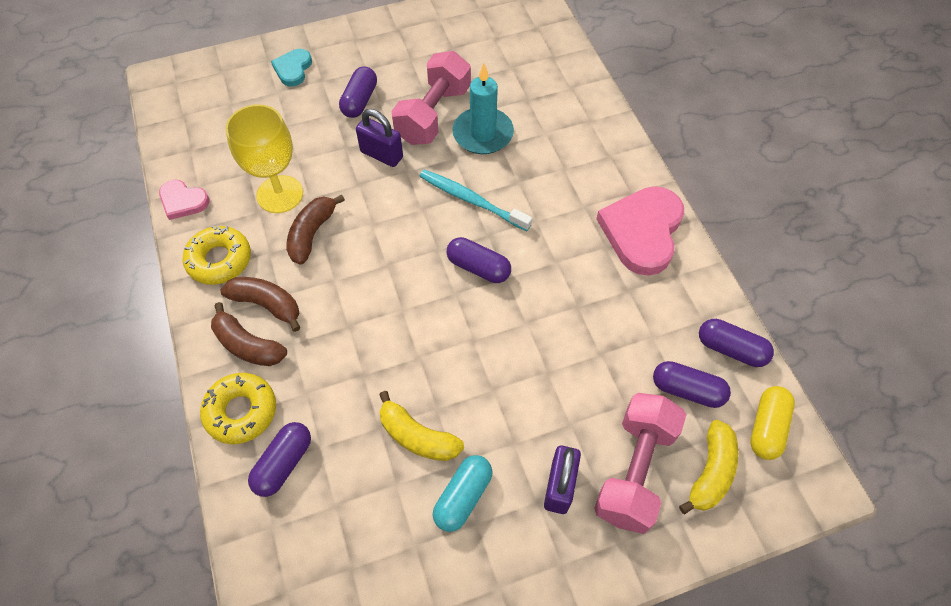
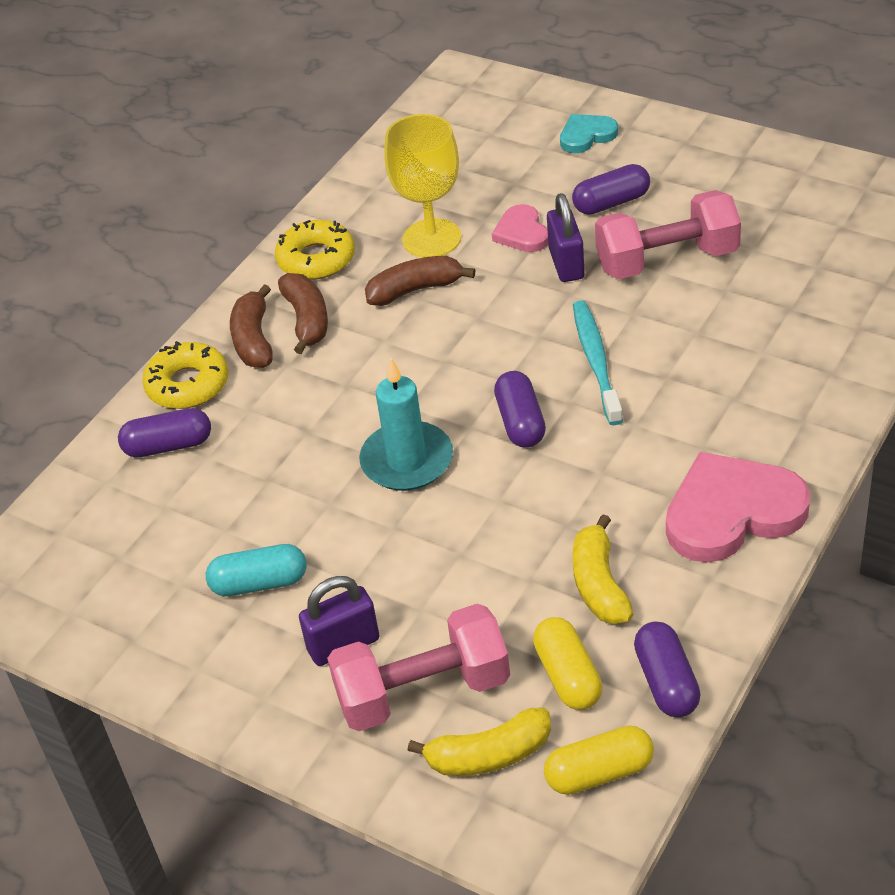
camera: 55 degrees right, 15 degrees down
pink heart [159,180,209,220] -> pink heart moved to [492,204,548,252]
yellow banana [379,391,464,461] -> yellow banana moved to [572,514,633,624]
turquoise candle [452,64,514,154] -> turquoise candle moved to [359,358,453,491]
purple capsule [653,361,731,408] -> yellow capsule [533,617,603,710]

